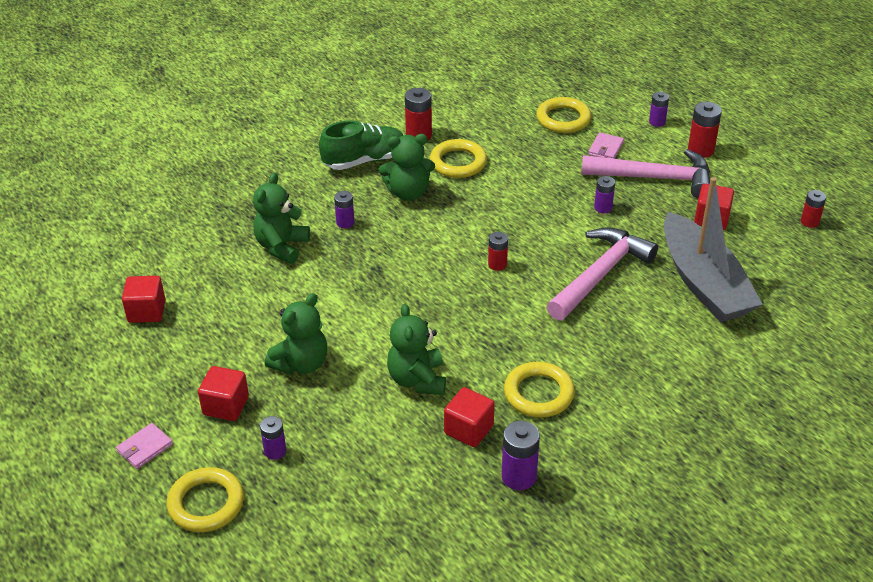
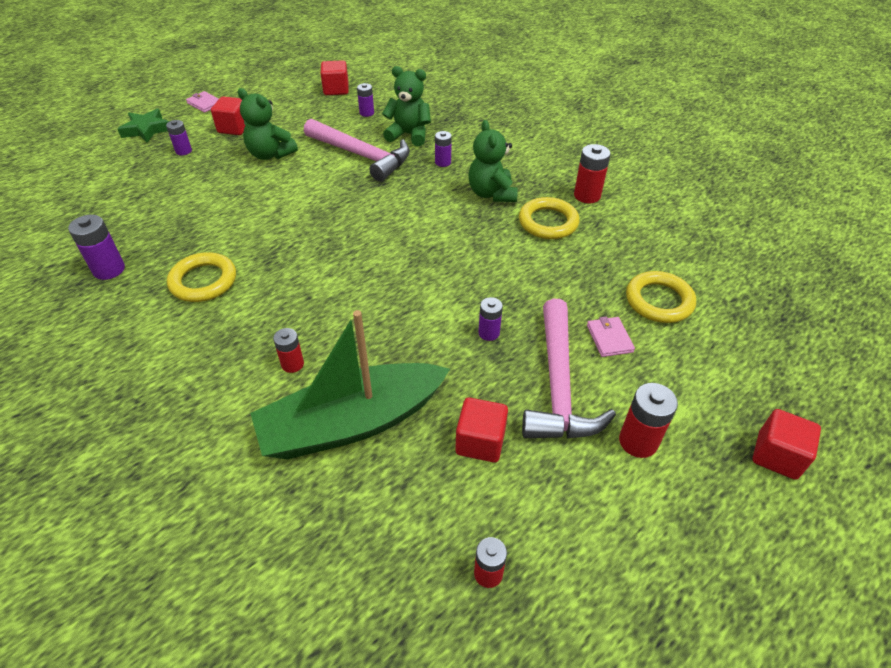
camera: 85 degrees right, 5 degrees up
yellow ring [167,467,244,532] -> green star [118,109,170,143]
green shoe [319,120,403,170] -> none
green teddy bear [387,304,446,395] -> none
red cube [444,387,495,447] -> red cube moved to [753,409,821,480]
red battery [488,232,508,271] -> red battery moved to [273,328,304,373]
pink hammer [547,227,658,321] -> pink hammer moved to [304,118,410,182]
pink wallet [588,132,624,159] -> pink wallet turned 60 degrees clockwise [587,316,635,357]
purple battery [649,92,669,127] -> purple battery moved to [357,83,374,117]
grey boat [664,177,763,322] -> green boat [250,310,450,459]

